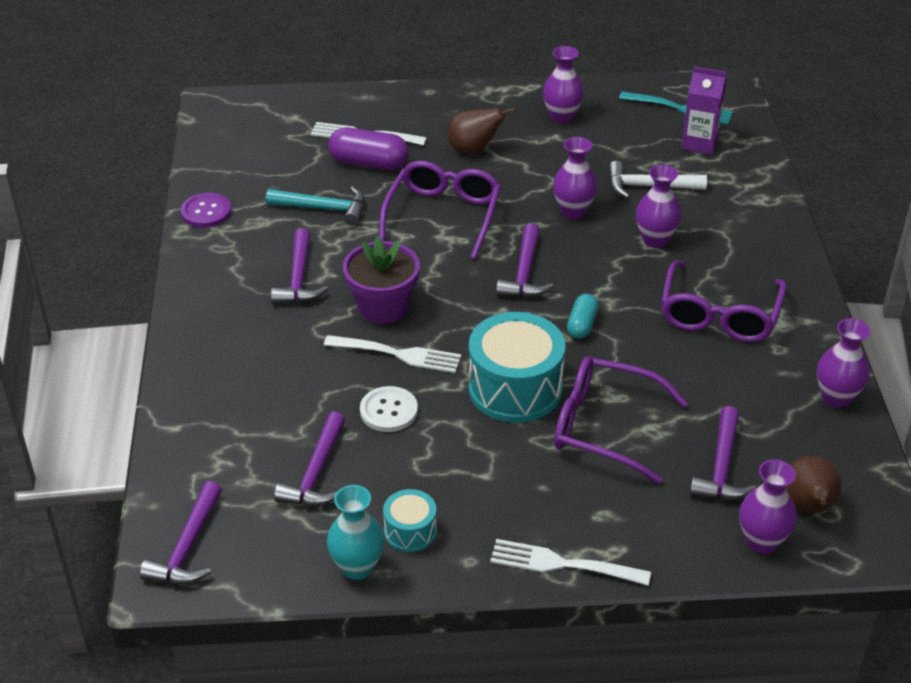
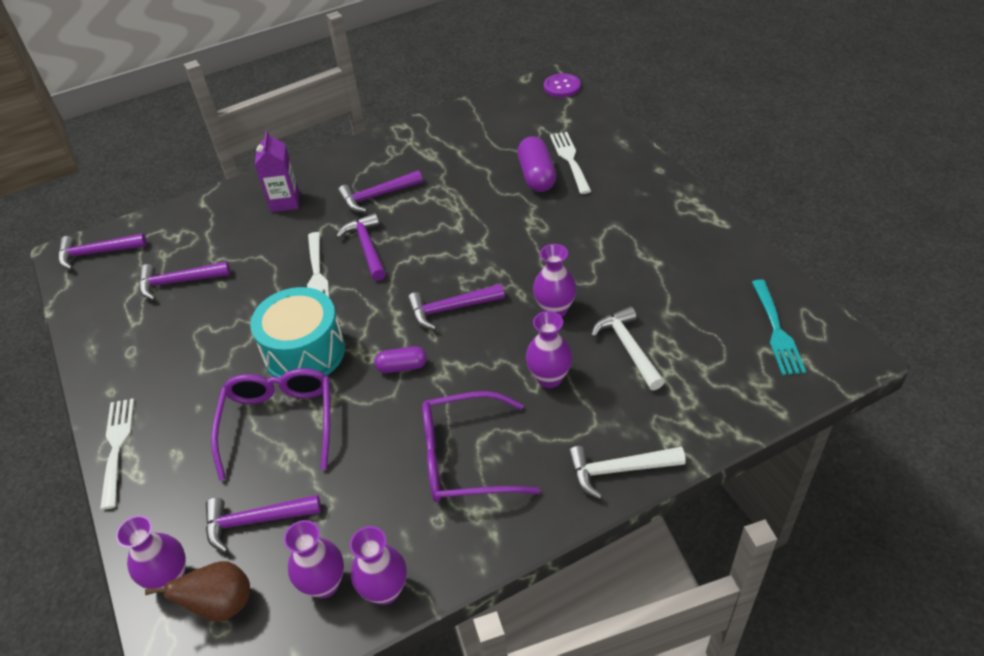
camera: 70 degrees right, 5 degrees up
purple button [181,192,231,228] -> purple button moved to [544,73,581,97]
turquoise hammer [266,186,365,226] -> none
turquoise vase [327,485,385,580] -> none
purple flower pot [343,236,420,324] -> purple hammer [336,213,386,281]
white button [360,386,418,432] -> none
purple glasses [379,160,501,259] -> none
turquoise drum [383,489,437,552] -> none
brown pear [448,108,516,154] -> none
purple vase [543,46,584,124] -> purple vase moved to [284,520,344,598]
turquoise capsule [567,294,599,339] -> purple capsule [375,346,427,373]
purple carton [681,66,727,155] -> purple carton moved to [255,131,299,212]
none -> white hammer [568,446,685,499]

